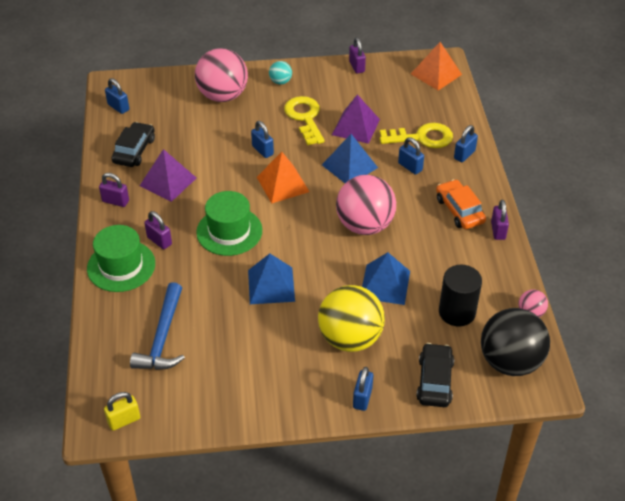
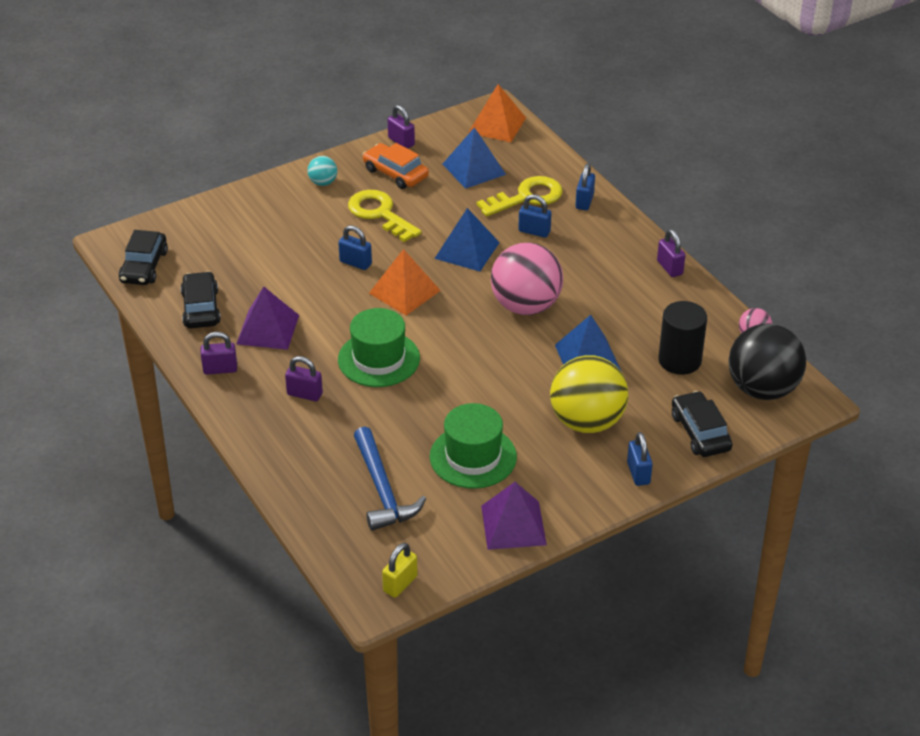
camera: 25 degrees left, 5 degrees down
green hat [87,225,155,292] -> green hat moved to [430,403,517,489]
blue padlock [105,78,129,114] -> black car [119,230,168,285]
pink ball [195,48,248,102] -> none
blue pyramid [248,253,295,304] -> blue pyramid moved to [443,127,506,189]
purple pyramid [332,94,380,144] -> purple pyramid moved to [481,482,547,550]
orange car [436,179,486,229] -> orange car moved to [363,143,429,189]

